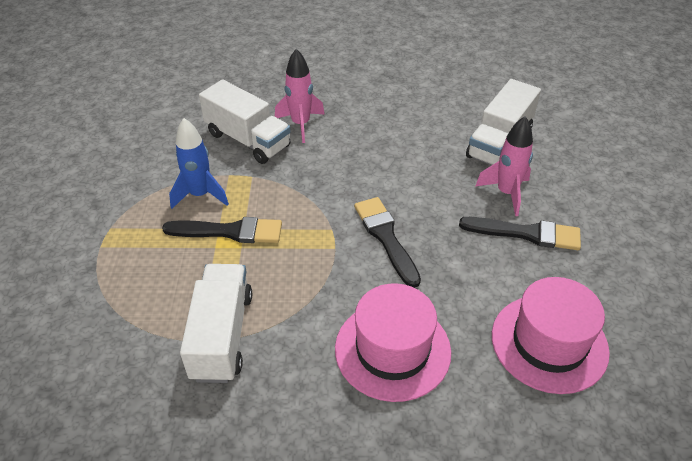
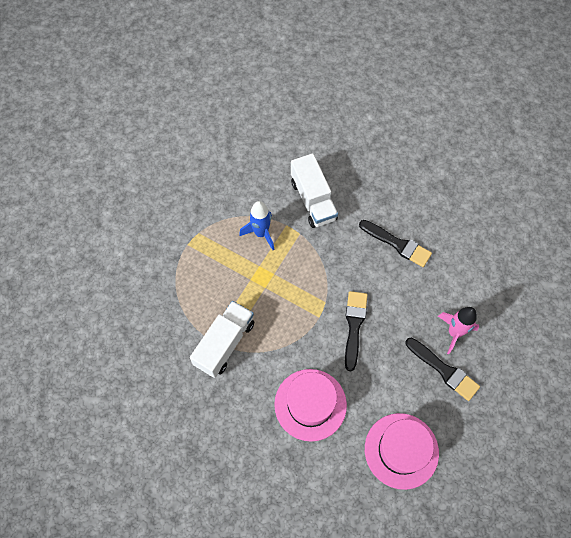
camera: 30 degrees right, 20 degrees up
black brush [162,217,282,243] -> black brush moved to [359,220,432,267]
pink rocket [275,49,325,143] -> none
white truck [466,79,541,165] -> none

